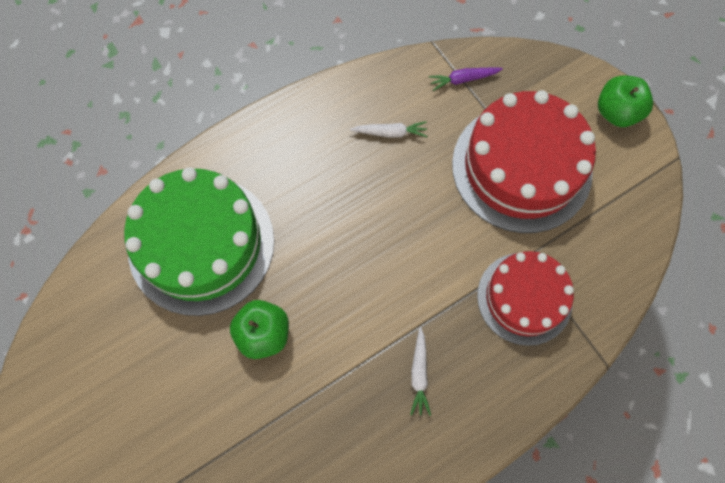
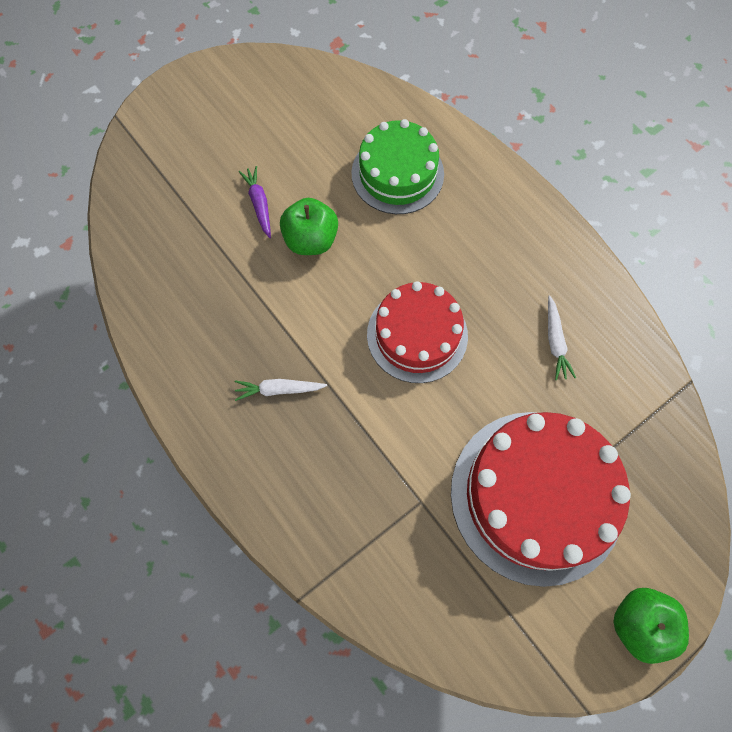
camera: 85 degrees right, 0 degrees up
green cake [124,167,274,316] -> green cake [351,119,444,214], size x0.63
purple carrot [429,67,503,91] -> purple carrot moved to [239,166,271,238]
red cake [477,251,574,346] -> red cake moved to [367,281,468,383]

